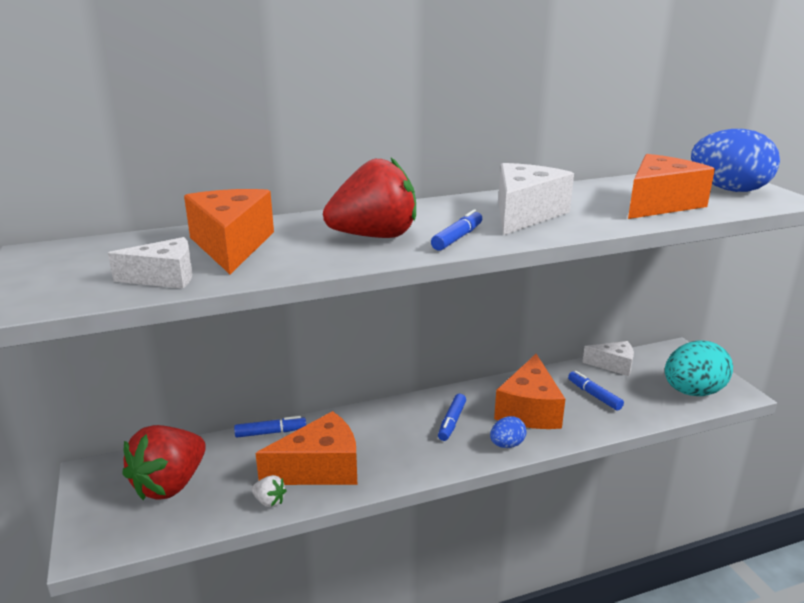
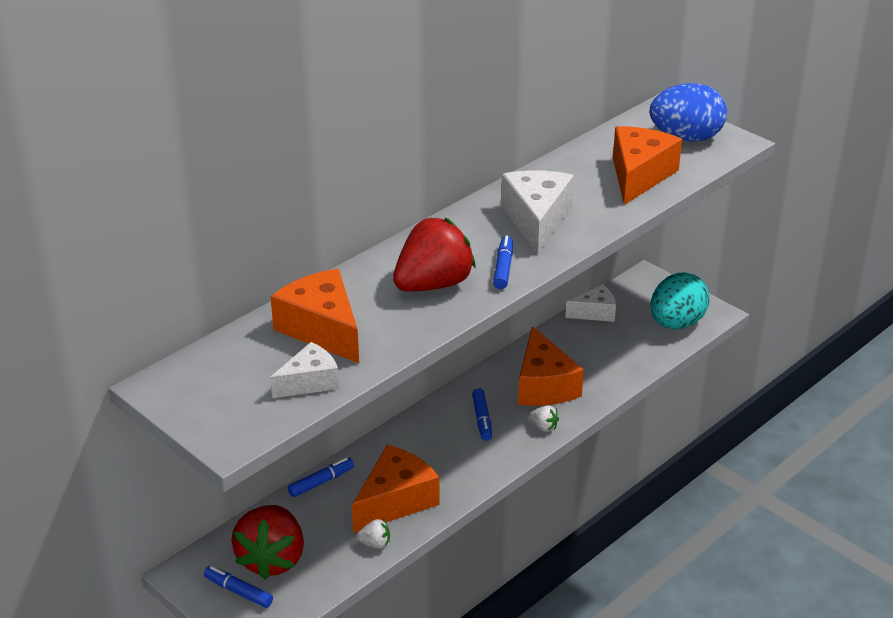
camera: 25 degrees left, 10 degrees up
blue egg [490,416,526,448] -> white strawberry [528,405,559,432]
blue marker [568,371,624,411] -> blue marker moved to [204,566,273,608]

